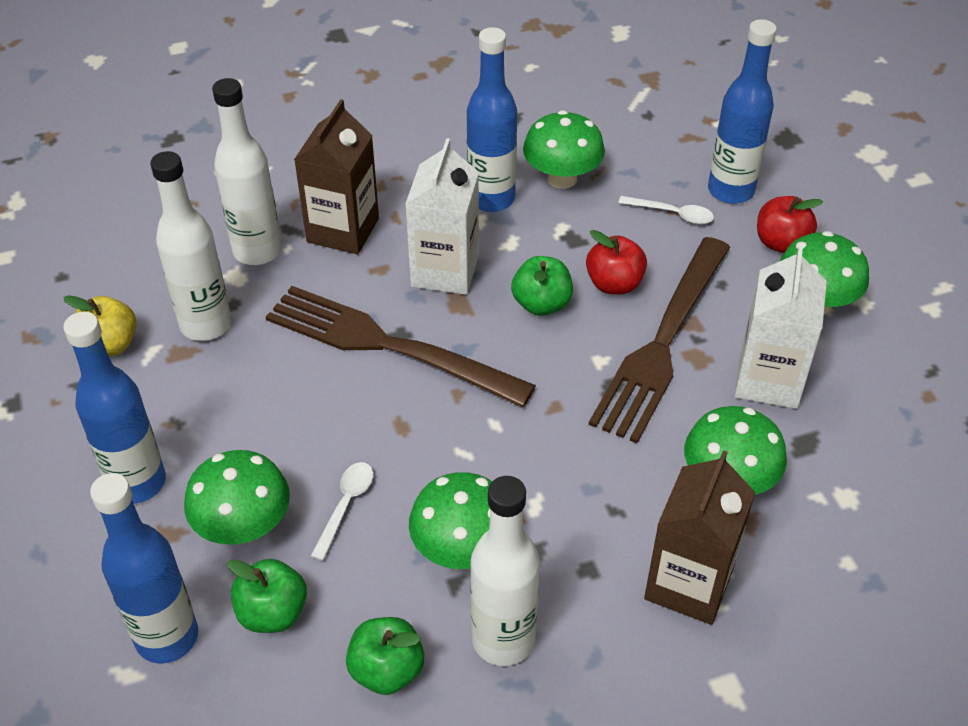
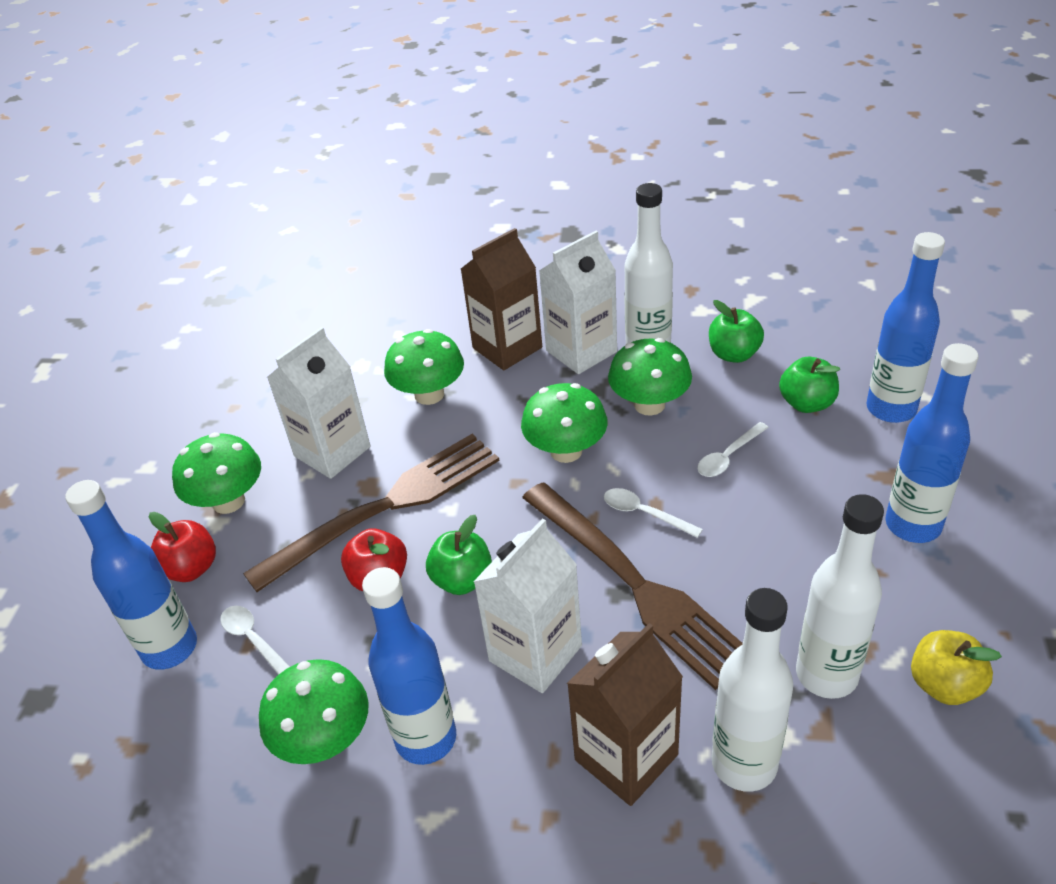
camera: 150 degrees left, 5 degrees down
green mushroom [184,450,290,545] -> green mushroom moved to [521,383,608,463]
none -> white carton [539,231,617,374]
none -> white spoon [604,488,703,538]

